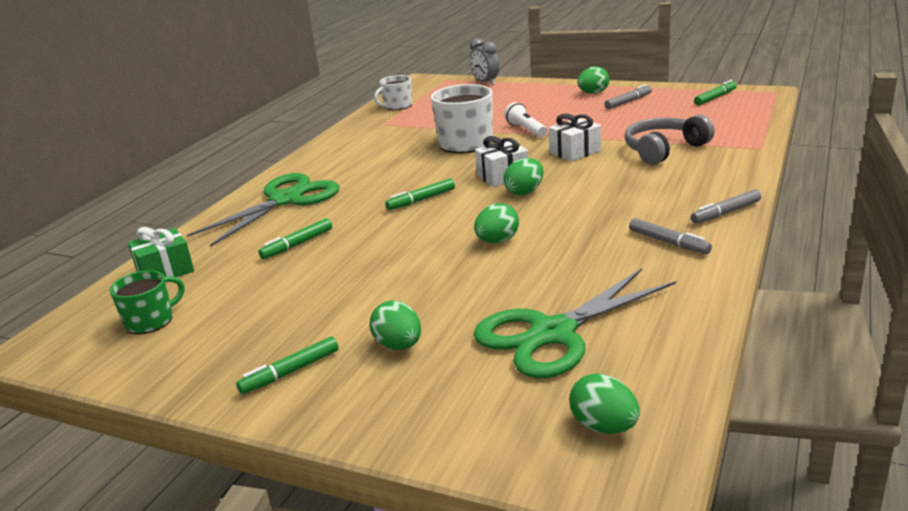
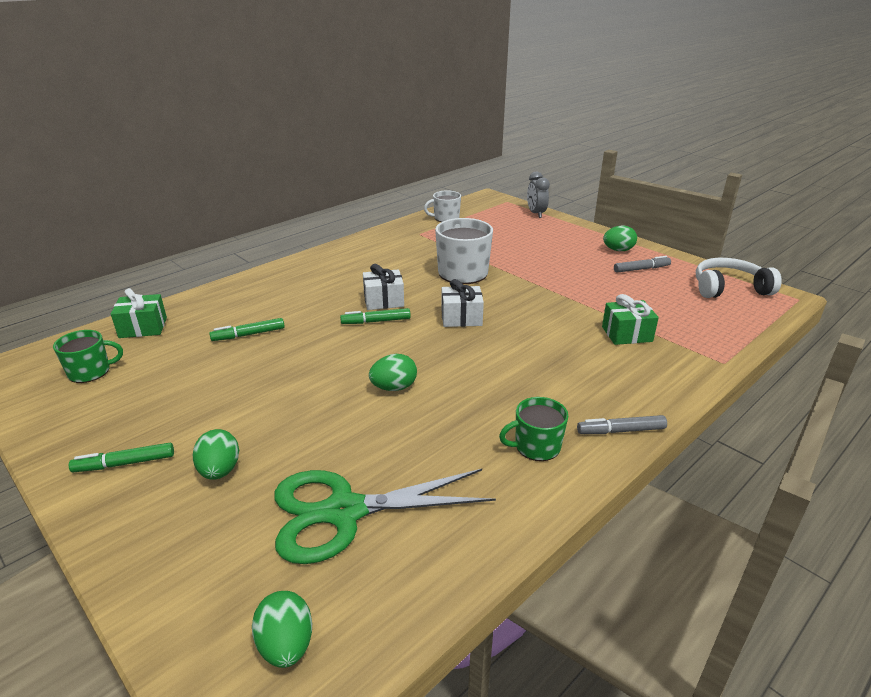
camera: 20 degrees right, 5 degrees up
green scissors [187,173,340,247] -> none
green egg [503,158,544,195] -> none
white flashlight [504,102,547,138] -> none
white gift [549,114,601,162] -> white gift moved to [363,264,404,310]
grey headphones [624,114,715,165] -> green gift [602,294,659,345]
grey marker [629,218,712,254] -> green mug [499,397,568,461]
green marker [694,80,737,105] -> white headphones [696,258,782,298]

